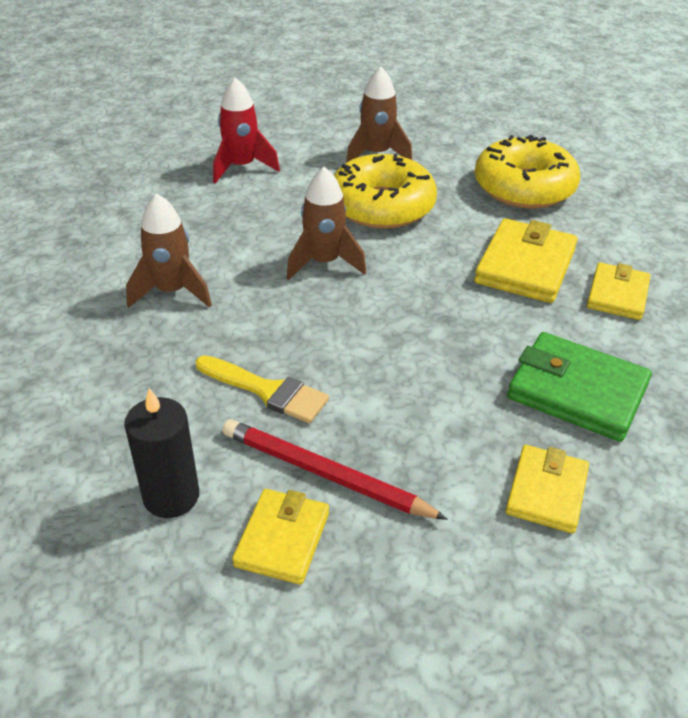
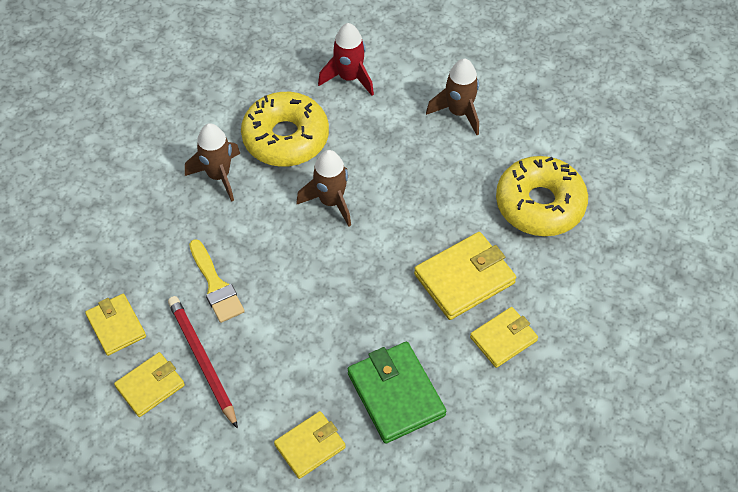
camera: 35 degrees right, 15 degrees up
black candle [124,388,199,518] -> yellow wallet [85,294,146,356]
yellow donut [334,153,437,229] -> yellow donut moved to [241,92,329,166]

